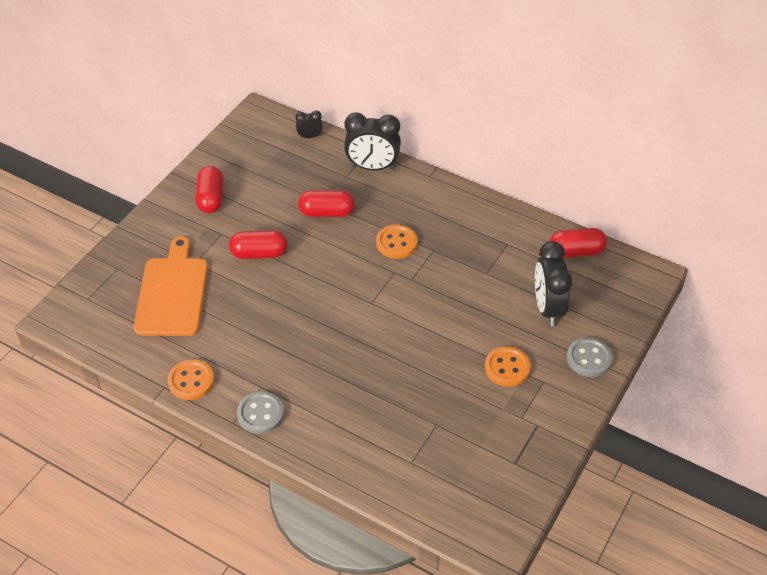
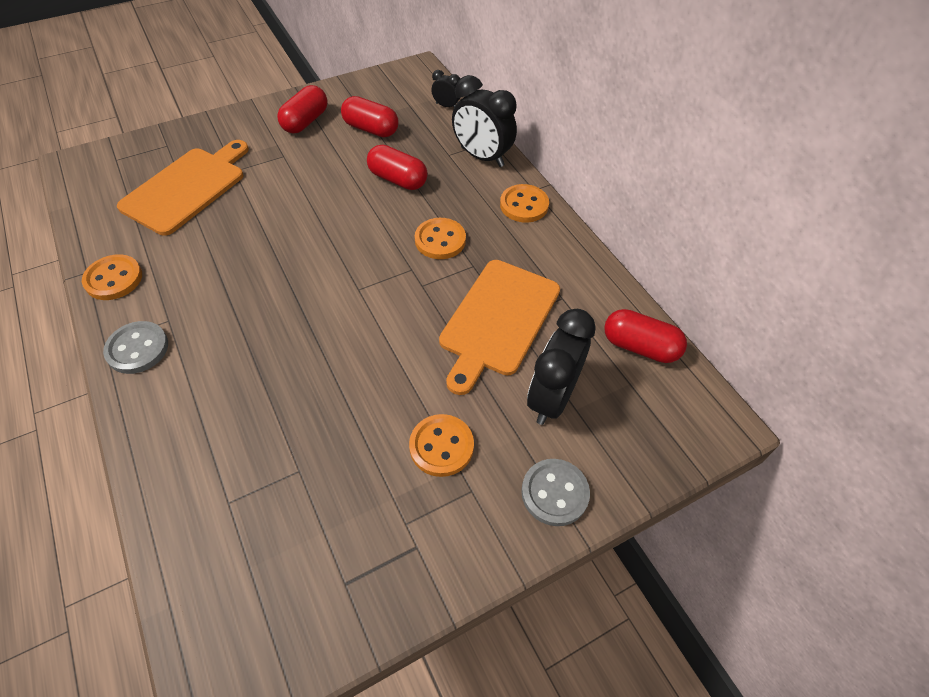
camera: 30 degrees right, 5 degrees up
red capsule [229,230,288,259] -> red capsule moved to [341,96,399,137]
none -> orange cutting board [439,260,560,395]
none -> orange button [500,184,549,223]

